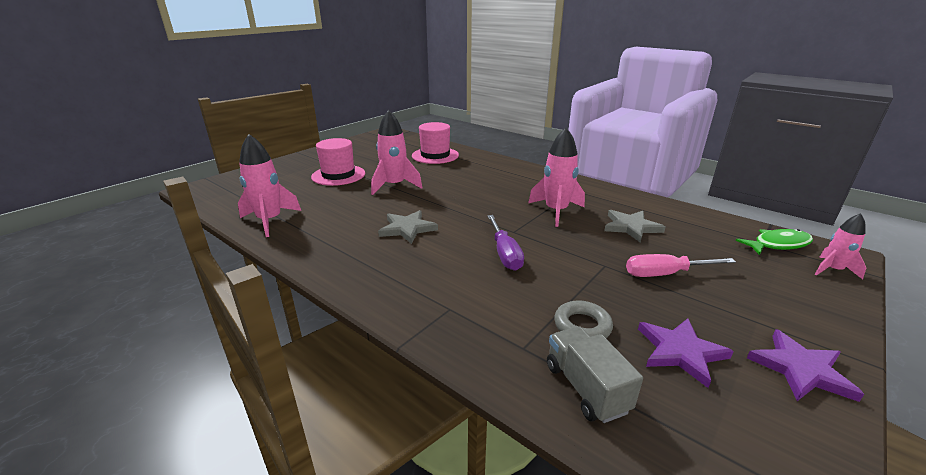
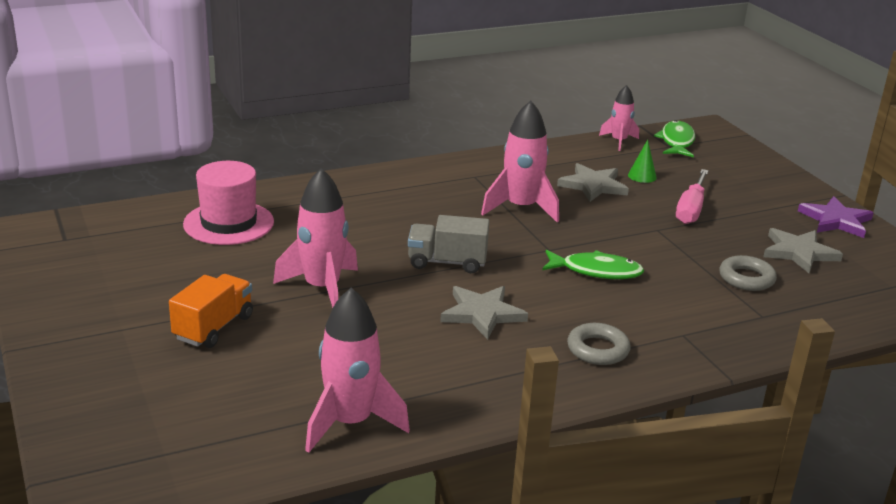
camera: 65 degrees left, 0 degrees up
pink hat [311,138,365,186] -> orange truck [169,274,253,348]
purple screwdriver [487,215,524,271] -> green fish [542,250,644,279]
grey truck [547,326,643,423] -> grey truck moved to [408,215,489,273]
purple star [638,318,734,388] -> grey star [763,228,843,273]
pink rocket [815,213,866,279] -> pink rocket moved to [599,85,639,151]
none -> grey ring [567,323,630,365]
none -> green cone [628,140,657,183]

